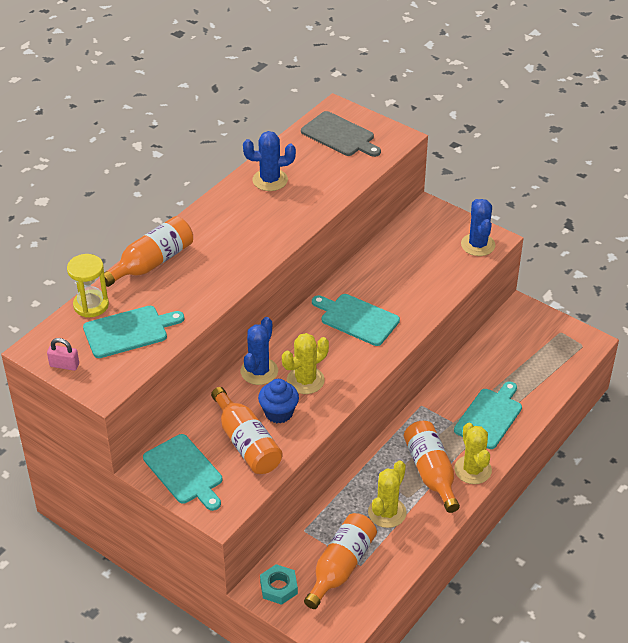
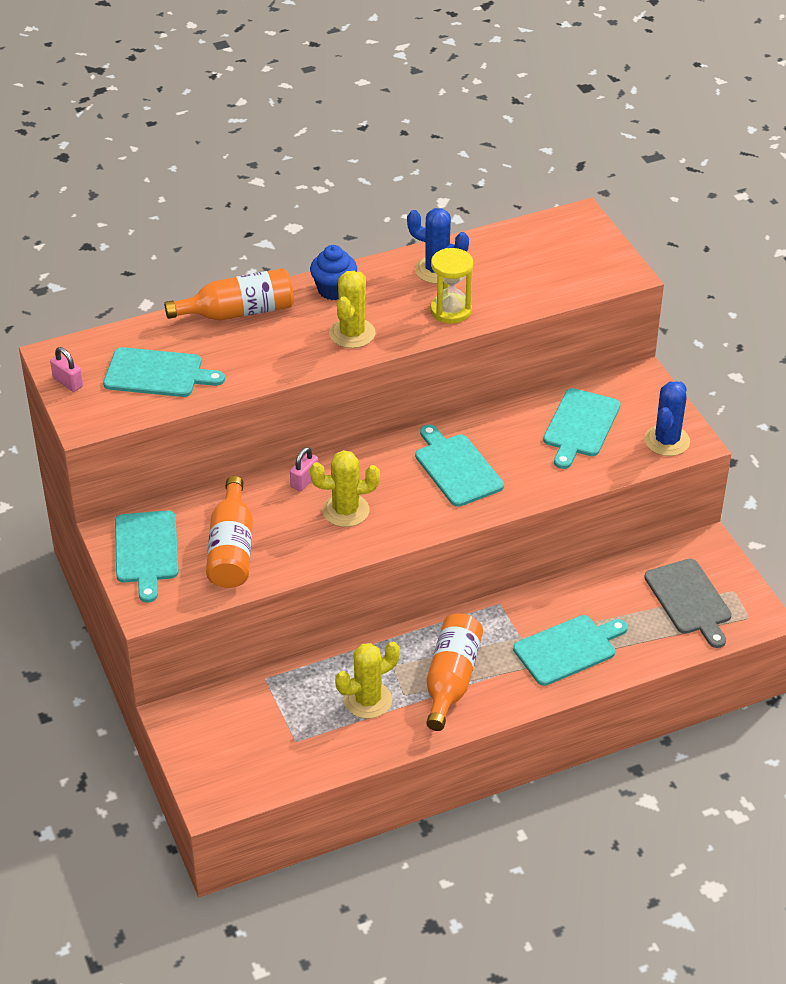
camera: 30 degrees right, 0 degrees up
yellow hourglass [67,254,109,317] -> yellow hourglass moved to [430,248,473,324]
blue cactus [241,317,278,385] -> pink padlock [290,447,318,492]
blue cupcake [258,379,299,424] -> blue cupcake moved to [310,245,357,300]
turquoise nut [260,564,298,605] -> none
grey cutting board [301,111,381,157] -> grey cutting board moved to [644,559,732,648]
orange bottle [304,513,377,609] -> none
yellow cactus [454,423,492,484] -> yellow cactus moved to [329,271,376,348]
none -> turquoise cutting board [543,388,621,469]

